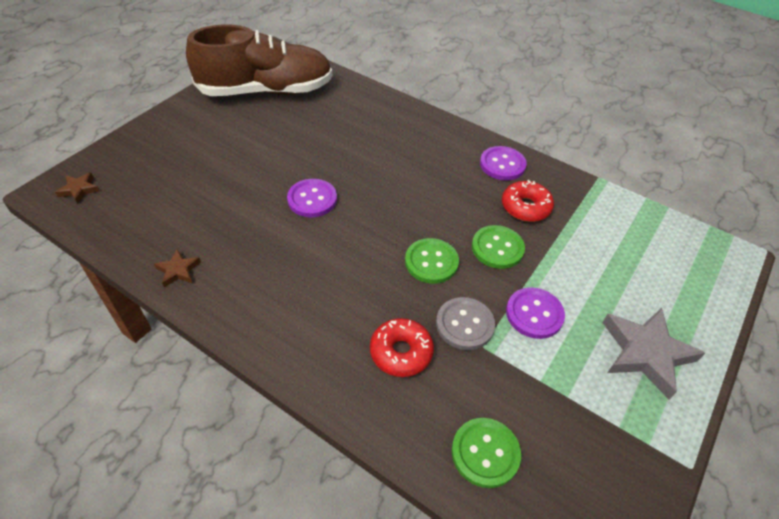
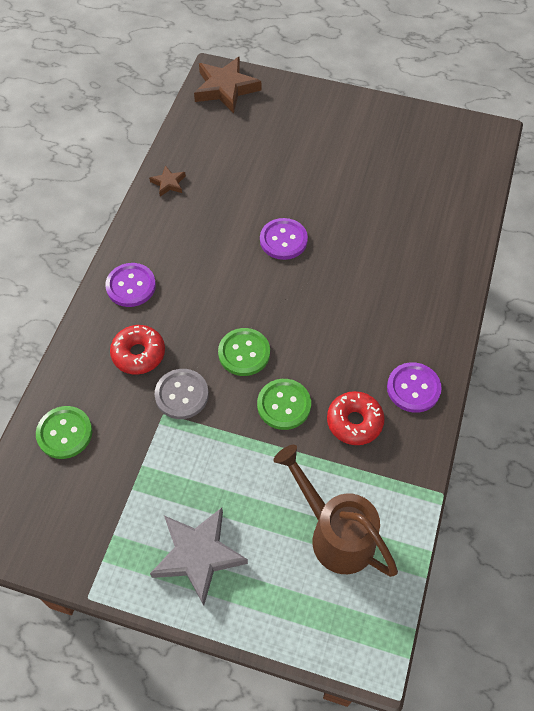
camera: 75 degrees right, 10 degrees up
brown star [55,172,99,204] -> brown star [194,56,261,113], size x2.03
brown shoe [186,25,332,96] -> none
purple button [506,287,565,339] -> purple button moved to [105,263,156,307]
none -> brown watering can [273,445,398,577]

